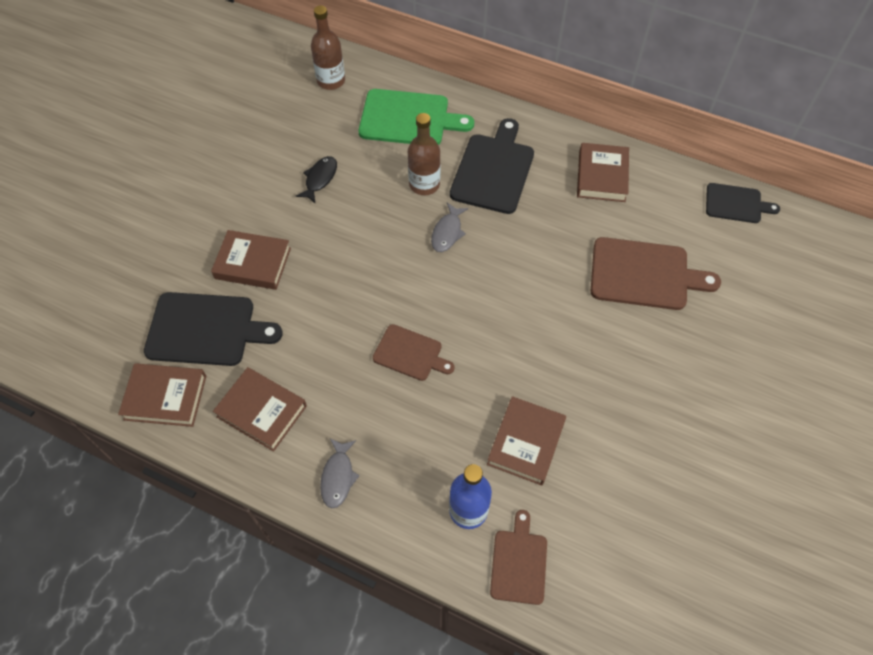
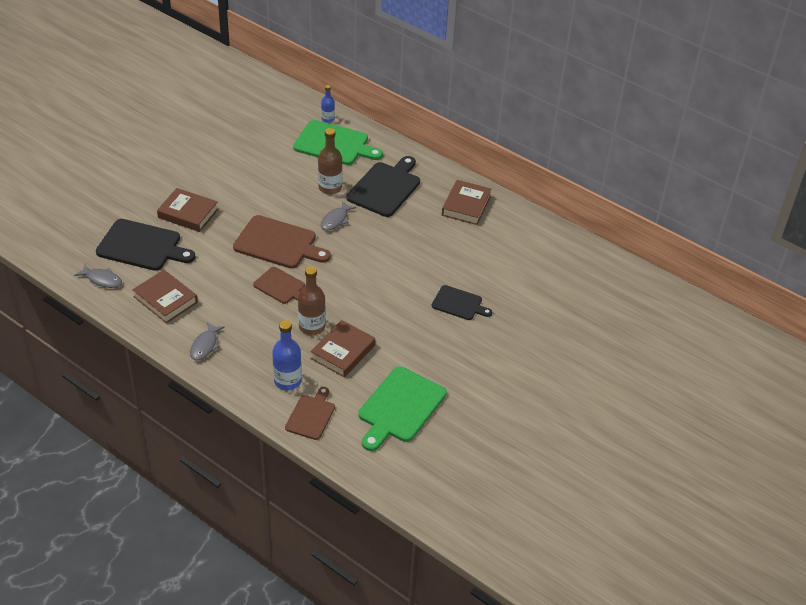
camera: 10 degrees right, 15 degrees down
brown book [118,363,206,427] -> grey fish [74,264,122,288]
black fish [296,156,337,204] -> none
brown bottle [311,5,345,90] -> brown bottle moved to [298,266,326,335]
brown cutting board [591,237,721,310] -> brown cutting board moved to [233,215,331,268]
black cutting board [706,183,780,223] -> black cutting board moved to [432,285,492,320]
none -> blue bottle [321,85,335,123]
none -> green cutting board [359,366,447,451]

